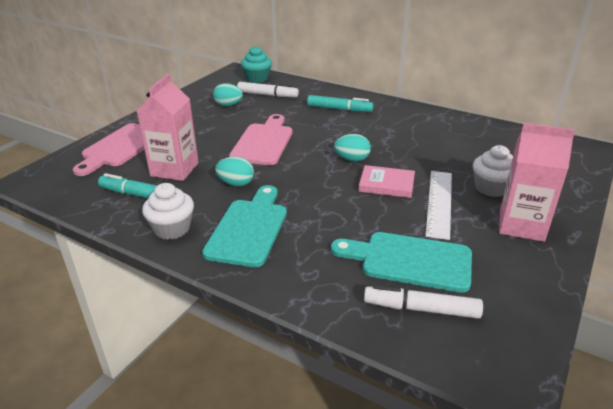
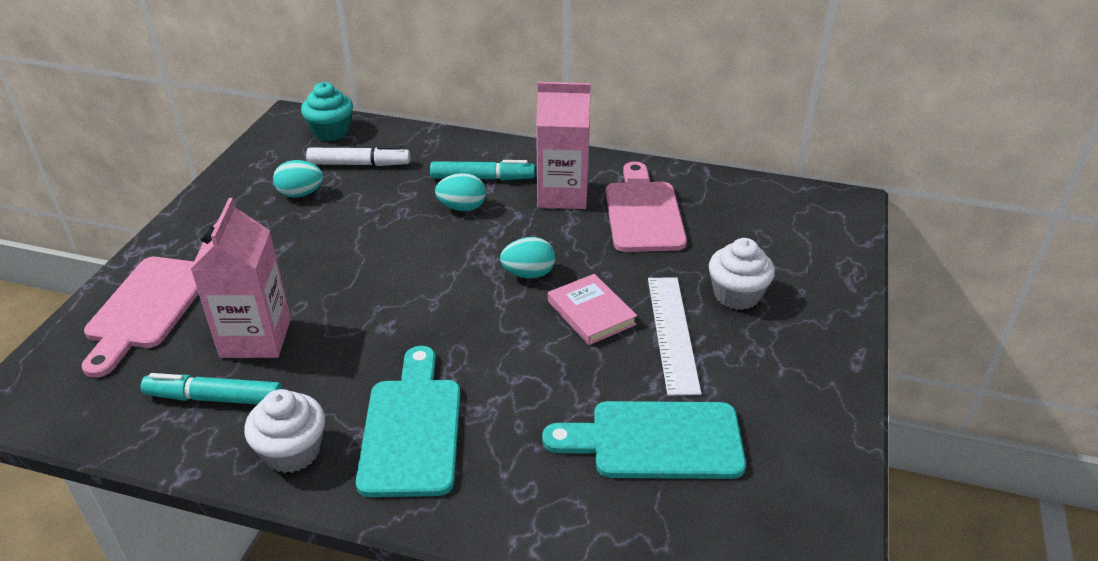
camera: 15 degrees left, 5 degrees up
turquoise egg [215,157,254,186] -> turquoise egg moved to [435,173,486,211]
pink cutting board [229,114,292,165] -> pink cutting board moved to [605,162,687,252]
pink book [359,165,415,198] -> pink book turned 60 degrees clockwise [548,274,637,345]
white marker [364,285,483,319] -> none
pink carton [499,123,575,242] -> pink carton moved to [536,82,591,209]

